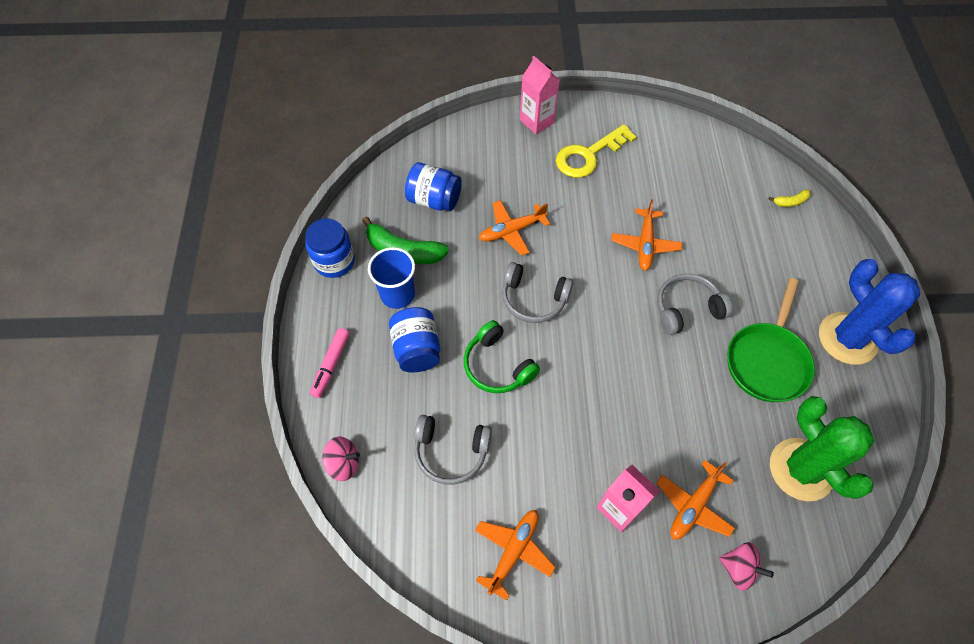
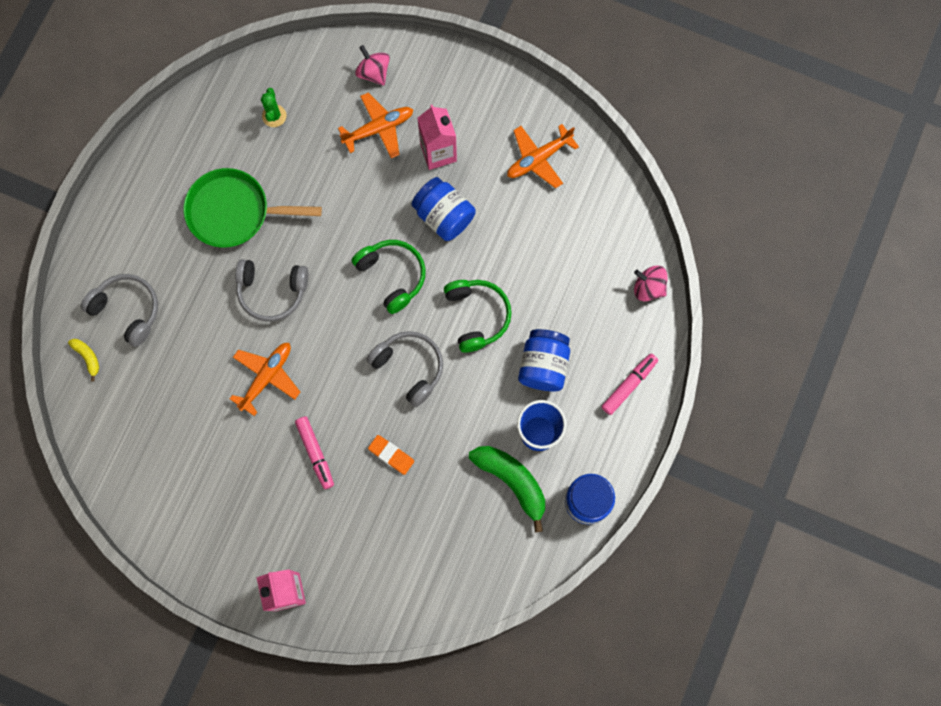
camera: 155 degrees left, 15 degrees up
blue jar [405,162,462,211] -> blue jar moved to [412,177,476,241]
grey headphones [414,415,492,485] -> grey headphones moved to [80,274,158,347]
orange plane [479,200,550,255] -> orange eraser [368,435,414,475]
yellow key [556,124,637,178] -> none
green pan [727,278,815,402] -> green pan turned 135 degrees counterclockwise [183,168,322,248]
yellow banana [768,189,811,207] -> yellow banana turned 45 degrees clockwise [68,339,99,382]
green cactus [770,396,874,501] -> green cactus [261,88,287,127], size x0.43
blue cactus [819,259,920,365] -> none
none -> pink marker [295,416,334,489]
none -> green headphones [352,240,426,314]

